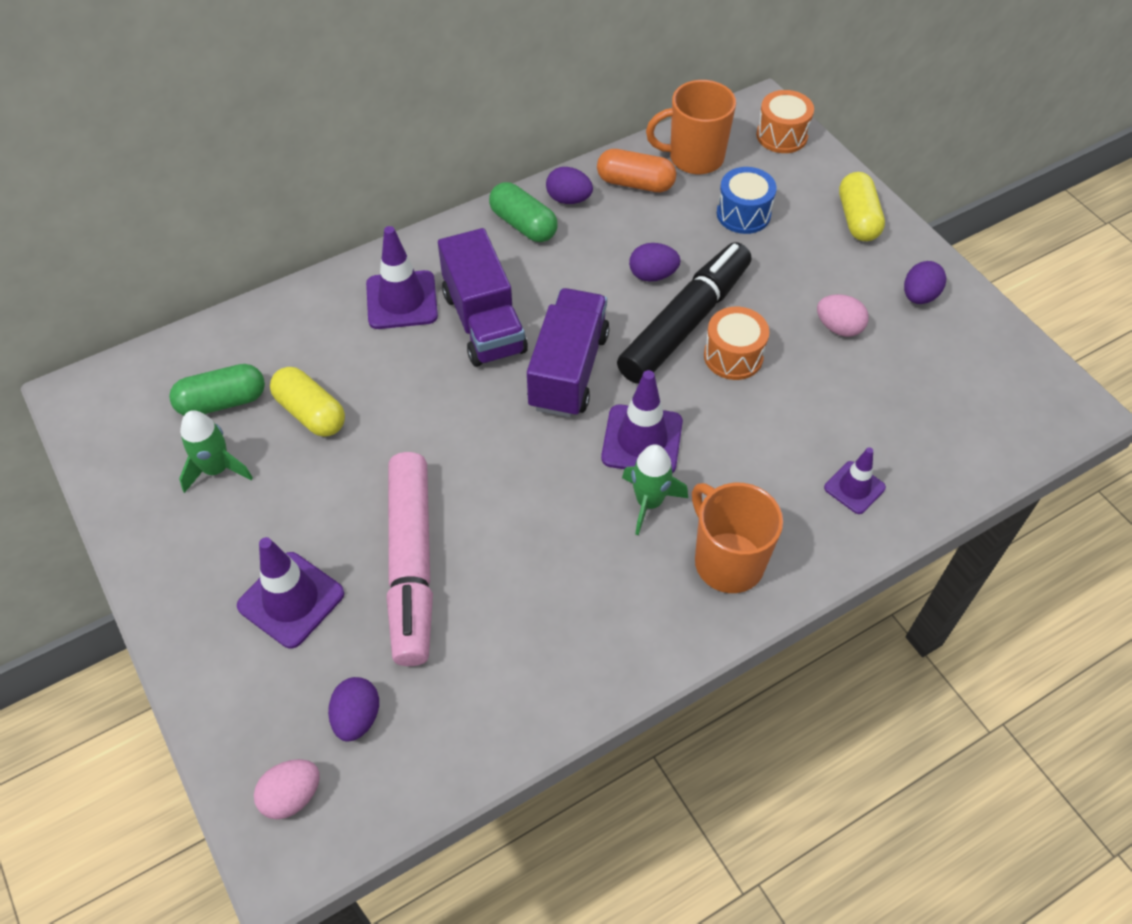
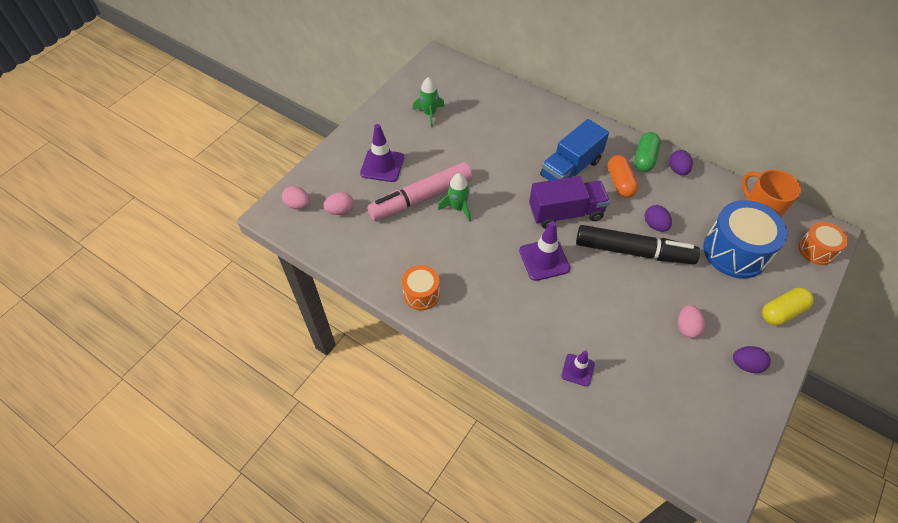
camera: 65 degrees right, 0 degrees up
green capsule [169,364,265,416] -> none
yellow capsule [270,367,345,437] -> none
purple egg [328,677,379,742] -> pink egg [323,192,354,215]
purple traffic cone [366,226,438,329] -> none
purple truck [438,228,528,367] -> blue truck [540,119,609,181]
orange capsule [597,149,676,192] -> orange capsule moved to [607,155,638,198]
green rocket [622,444,688,535] -> green rocket moved to [438,173,471,222]
orange mug [692,483,783,593] -> none
orange drum [704,307,769,380] -> orange drum moved to [402,265,440,310]
blue drum [717,167,777,234] -> blue drum [703,200,787,279], size x1.78

